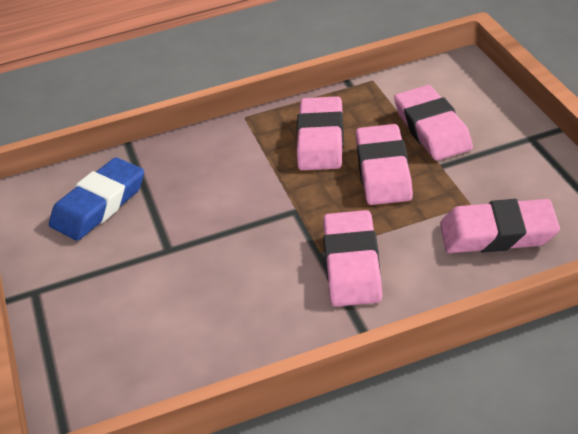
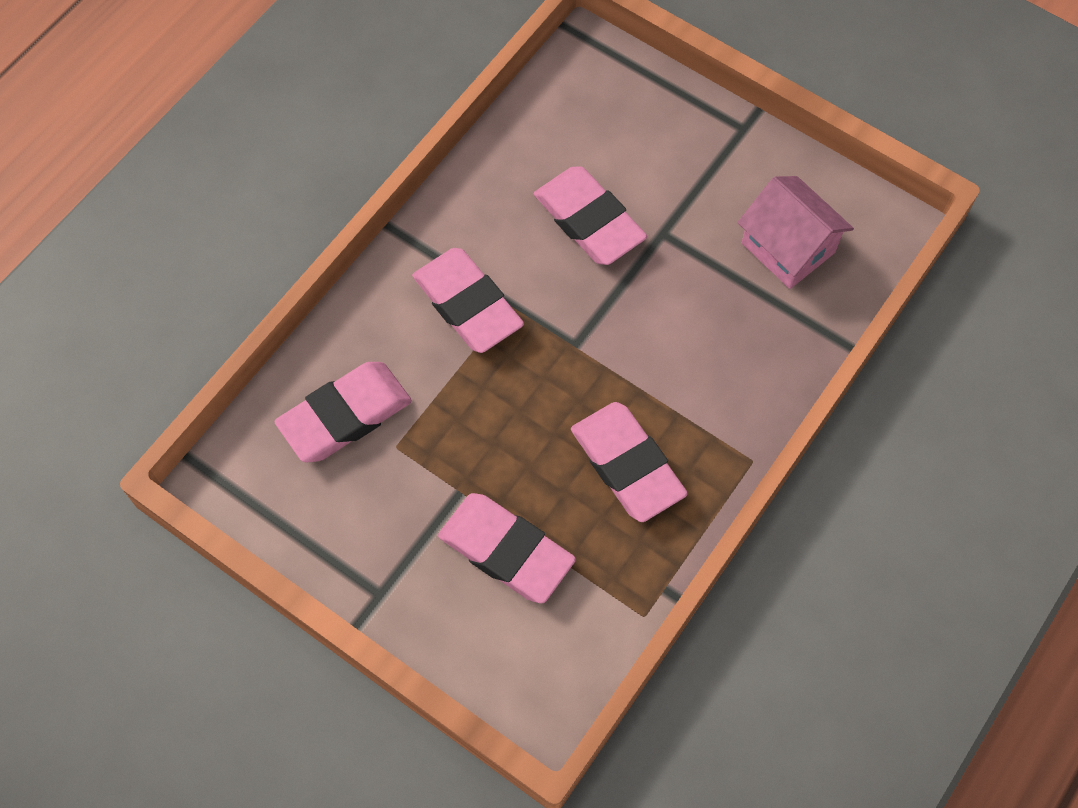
camera: 140 degrees right, 25 degrees up
blue eraser [49,157,144,241] -> pink house [737,176,854,289]
pink eraser [356,124,413,205] -> pink eraser moved to [534,167,647,265]

